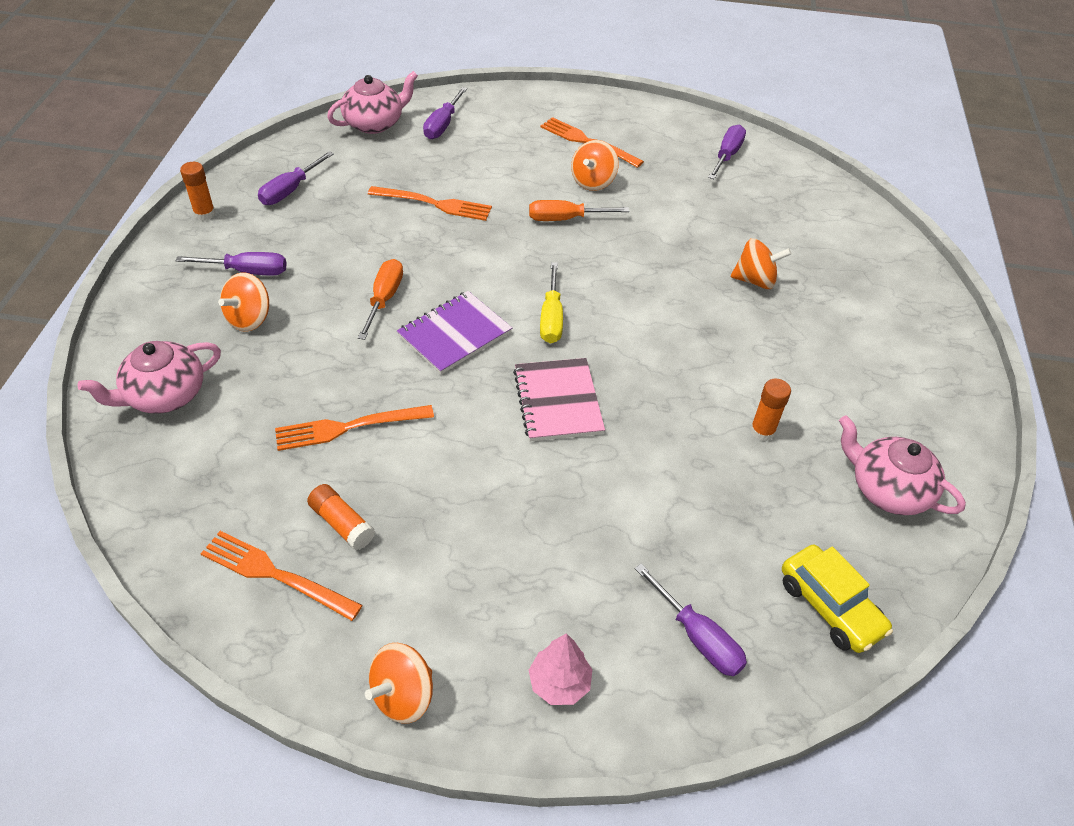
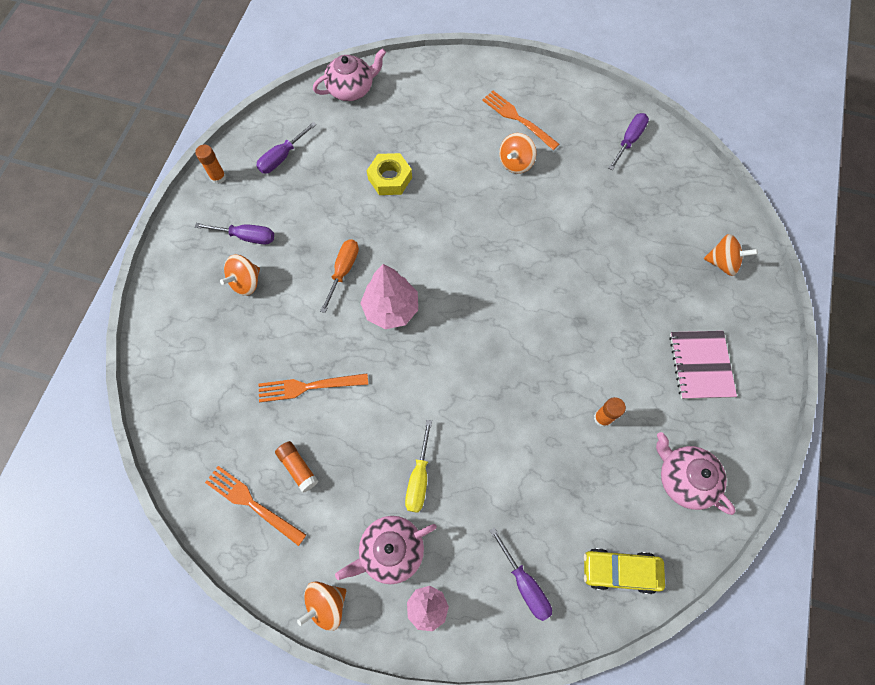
camera: 10 degrees right, 20 degrees up
pink teapot [78,341,221,414] -> pink teapot moved to [335,516,437,584]
orange fork [368,186,492,221] -> yellow nut [367,153,412,195]
purple notebook [397,291,512,374] -> pink tree [361,264,418,329]
purple screwdriver [423,87,467,139] -> none
pink notebook [513,358,605,441] -> pink notebook moved to [669,331,737,399]
orange screwdriver [529,200,630,221] -> none
yellow screwdriver [540,262,563,344] -> yellow screwdriver moved to [405,420,432,513]
orange spinning top [731,238,791,289] -> orange spinning top moved to [704,234,758,276]
yellow car [782,545,893,653] -> yellow car turned 120 degrees clockwise [584,548,665,594]

